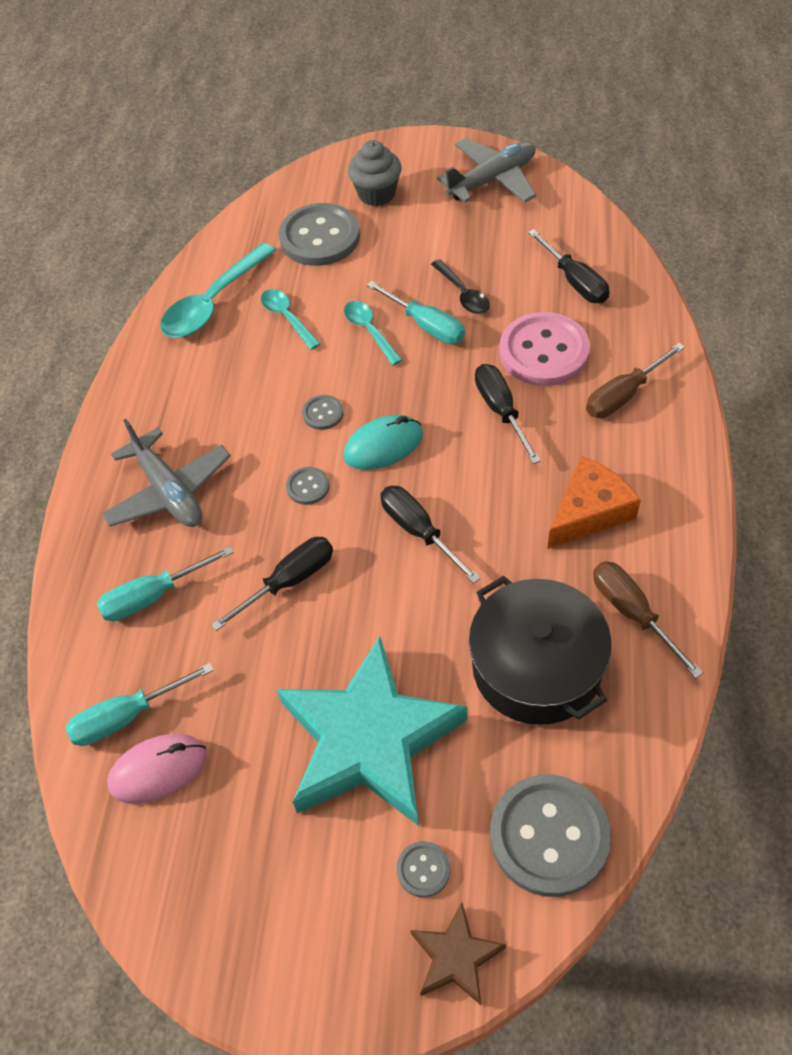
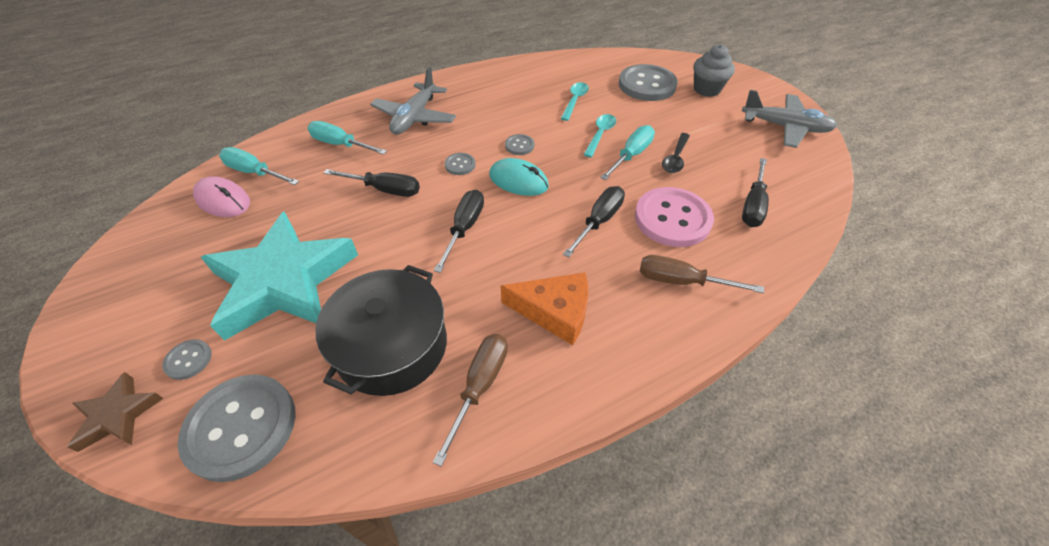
camera: 50 degrees right, 5 degrees down
turquoise spoon [160,243,276,338] -> none
turquoise screwdriver [366,281,465,344] -> turquoise screwdriver turned 150 degrees counterclockwise [600,125,655,180]

